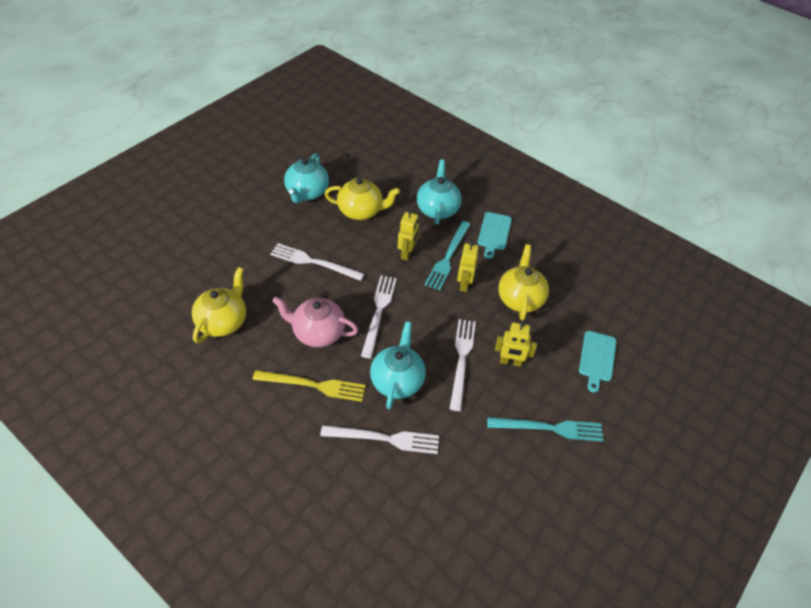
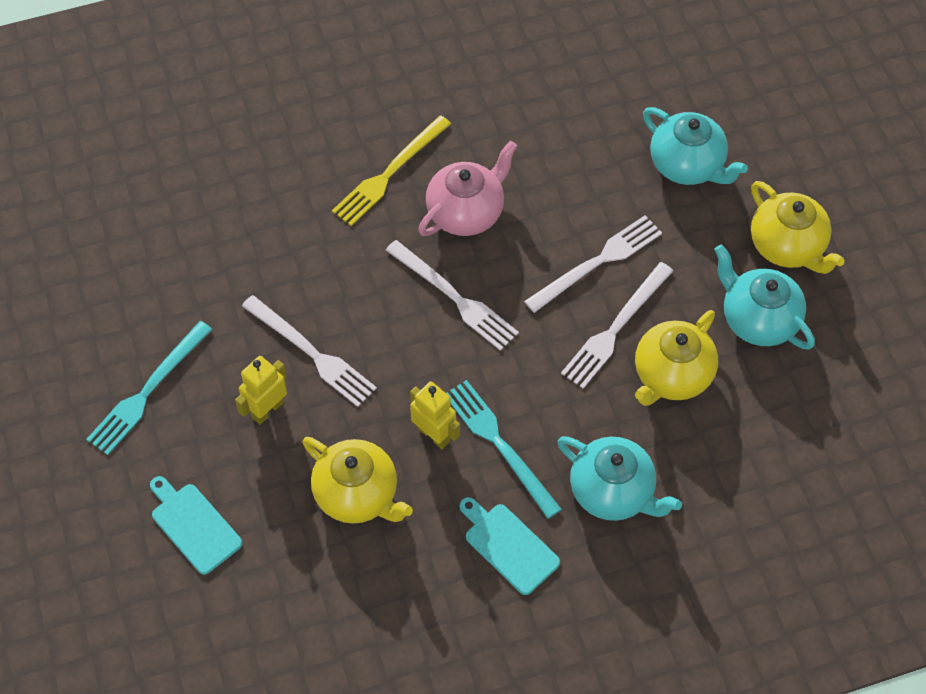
camera: 125 degrees right, 10 degrees up
yellow teapot [192,267,246,343] -> yellow teapot moved to [751,181,845,274]
white fork [320,425,439,454] -> white fork moved to [561,262,673,389]
turquoise teapot [370,322,426,409] -> turquoise teapot moved to [643,107,748,185]
yellow robot [398,210,419,260] -> none

